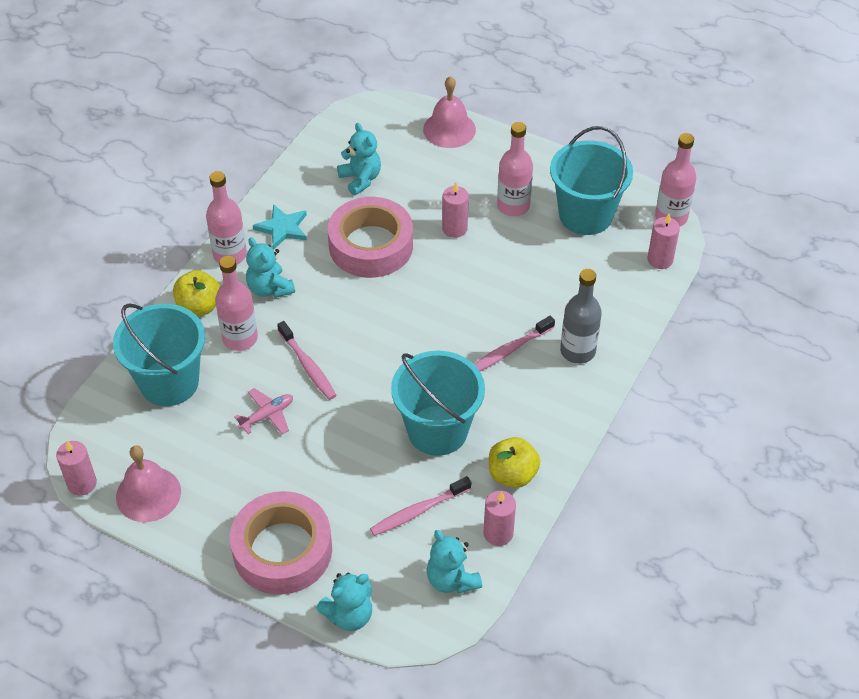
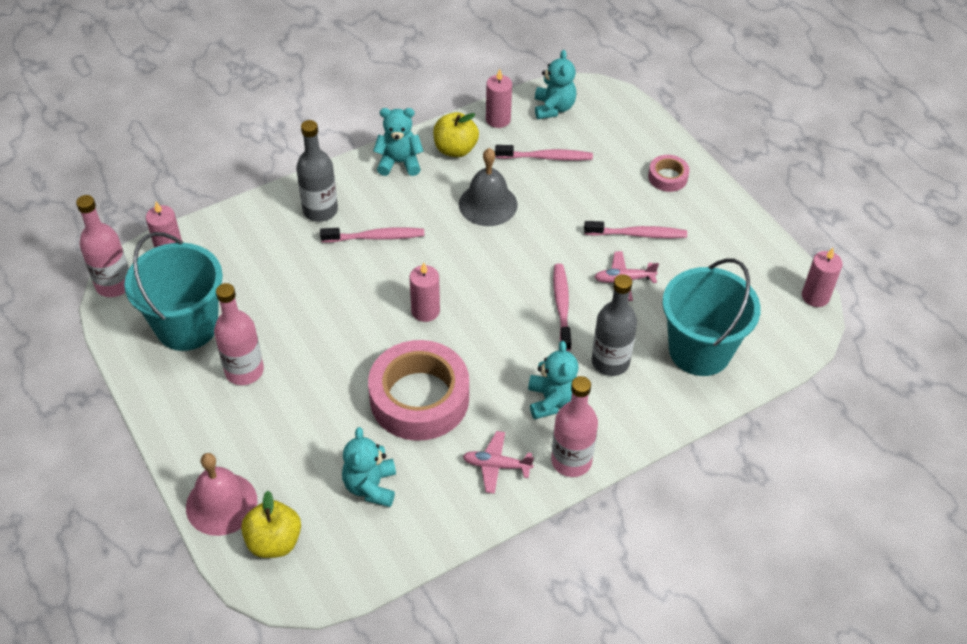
camera: 150 degrees left, 0 degrees up
pink bell [116,445,181,522] -> none
yellow apple [173,270,220,316] -> yellow apple moved to [241,491,301,558]
pink bottle [215,256,258,351] -> grey bottle [592,274,637,376]
pink tape [230,491,332,595] -> pink tape [648,155,689,192], size x0.46
turquoise star [253,204,307,249] -> pink plane [463,431,534,494]
turquoise teddy bear [317,572,372,631] -> turquoise teddy bear moved to [373,108,424,176]
turquoise bucket [391,351,485,456] -> grey bell [459,148,517,226]
pink candle [442,182,469,238] -> pink candle moved to [409,262,440,322]
none -> pink toothbrush [584,221,687,238]

